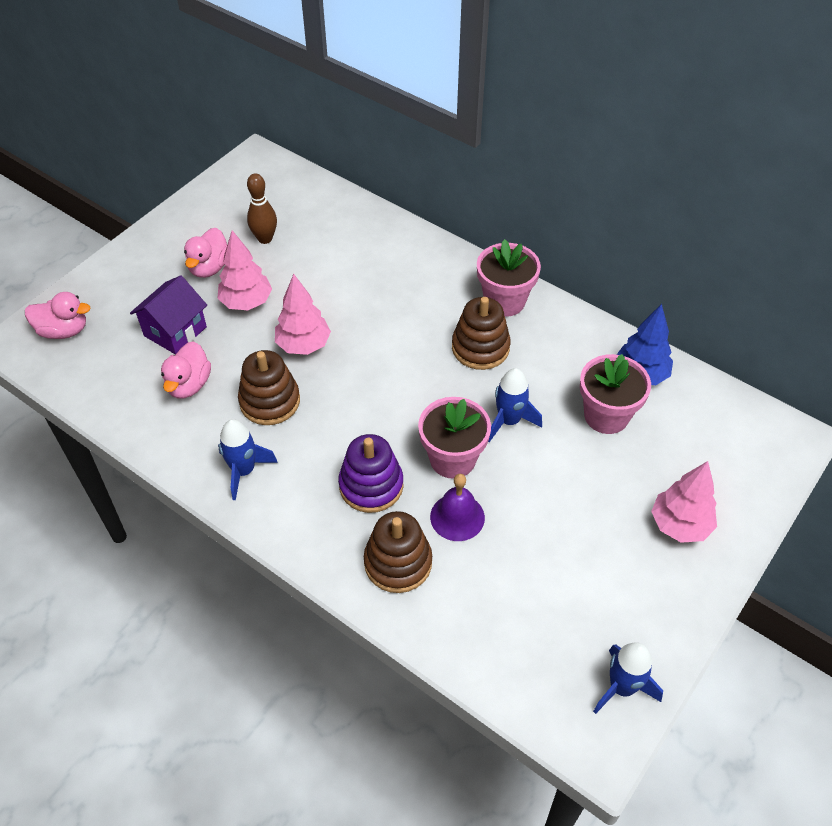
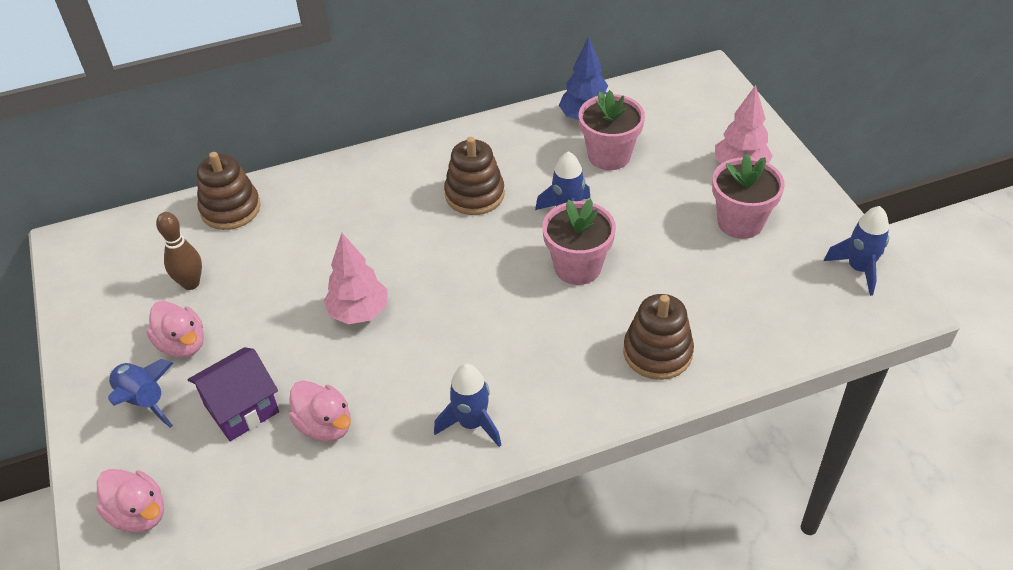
camera: 55 degrees left, 5 degrees down
pink duck [25,292,90,339] -> pink duck turned 90 degrees clockwise [96,469,164,533]
purple house [130,275,207,355] -> purple house turned 75 degrees clockwise [188,347,279,441]
pink tree [217,230,272,310] -> none
brown stacking toy [238,350,300,425] -> brown stacking toy moved to [197,152,261,230]
purple stacking toy [338,434,404,513] -> none
purple bell [430,474,485,541] -> none
pink flower pot [477,239,541,317] -> pink flower pot moved to [712,153,785,239]
none -> blue rocket [108,359,174,428]

